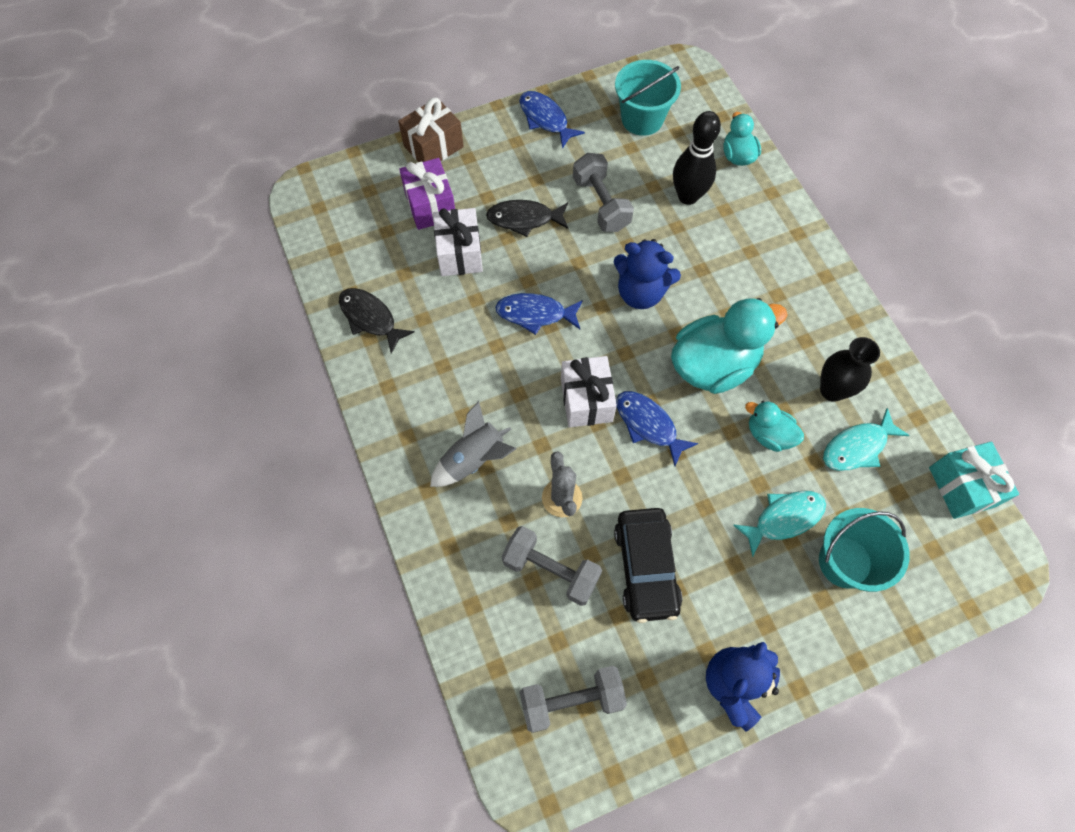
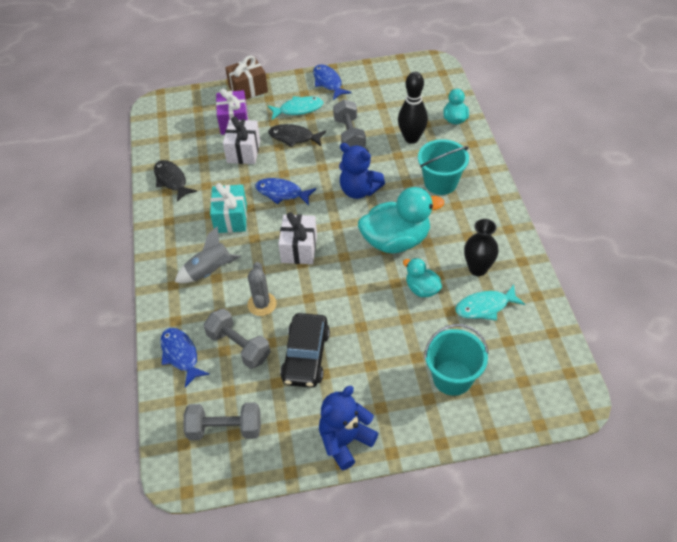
camera: 15 degrees right, 15 degrees down
turquoise bucket [615,60,681,136] -> turquoise bucket moved to [418,139,469,195]
blue fish [616,391,698,466] -> blue fish moved to [160,328,210,387]
turquoise fish [733,491,826,557] -> turquoise fish moved to [268,96,324,120]
turquoise gift [929,442,1019,519] -> turquoise gift moved to [210,183,247,233]

